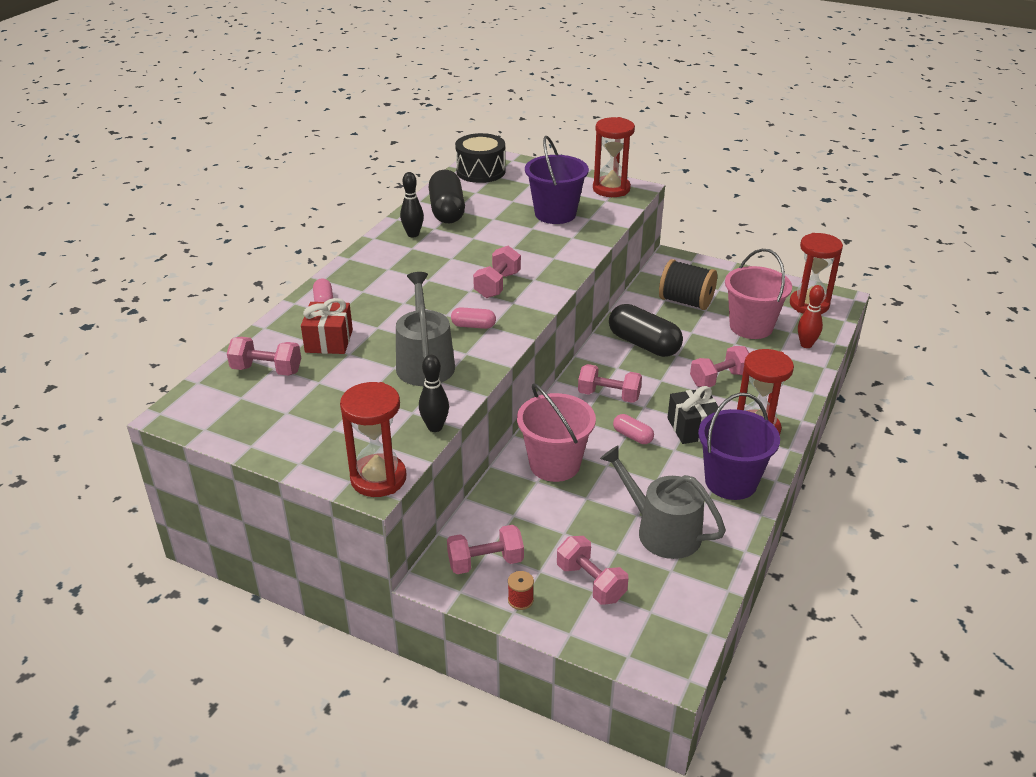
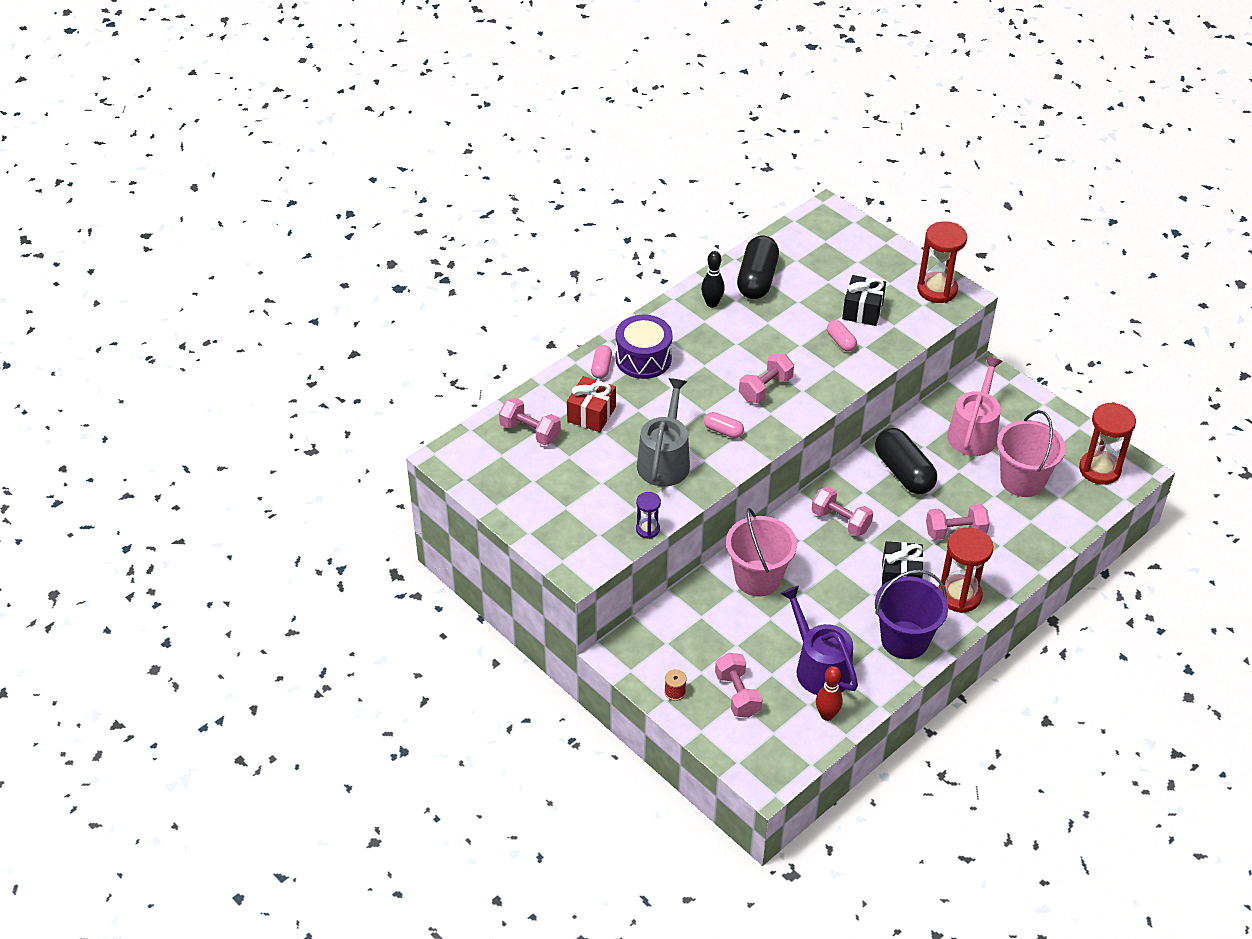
camera: 20 degrees right, 10 degrees up
red hourglass [340,382,406,497] -> none
black bowling pin [419,355,449,432] -> purple hourglass [636,492,661,539]
pink dumbbell [447,525,524,574] -> none
black drum [455,133,505,183] -> none
purple bucket [525,136,589,224] -> black gift [842,275,886,326]
grey watering can [600,445,726,559] -> purple watering can [780,586,858,695]
pink capsule [613,414,654,444] -> pink capsule moved to [827,320,857,352]
black spool [659,259,717,310] -> pink watering can [947,357,1003,456]
red bowling pin [798,285,824,348] -> red bowling pin moved to [816,666,843,721]
none -> purple drum [616,315,673,379]

